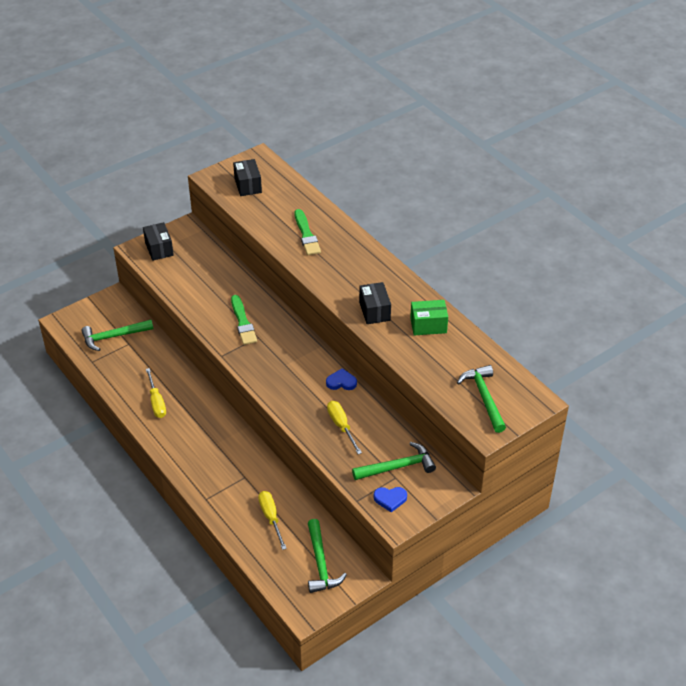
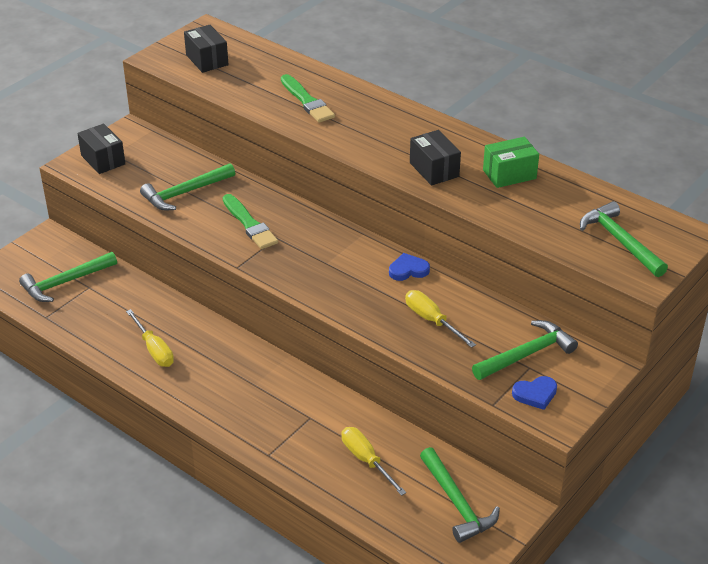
camera: 15 degrees left, 5 degrees down
none -> green hammer [140,163,235,210]

